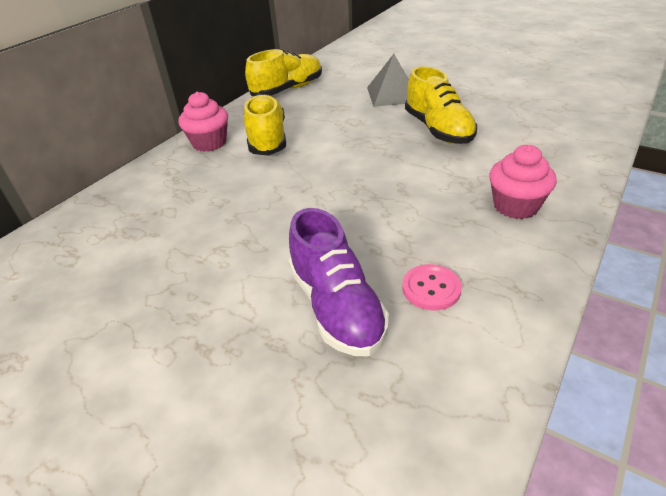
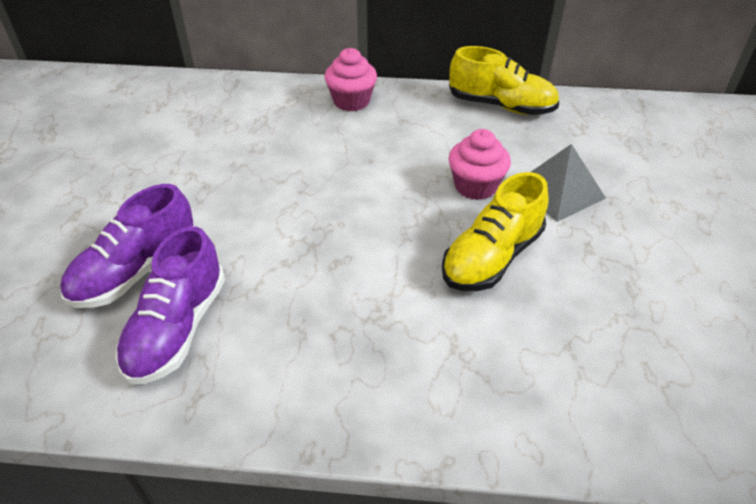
camera: 60 degrees right, 5 degrees up
yellow shoe [244,93,286,156] -> none
pink button [402,264,462,311] -> purple shoe [115,226,225,385]
pink cupcake [489,145,557,219] -> pink cupcake moved to [449,129,511,200]

